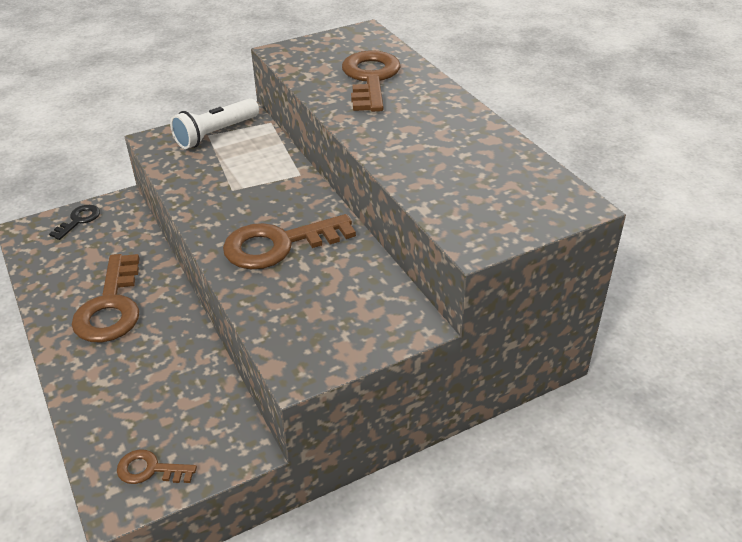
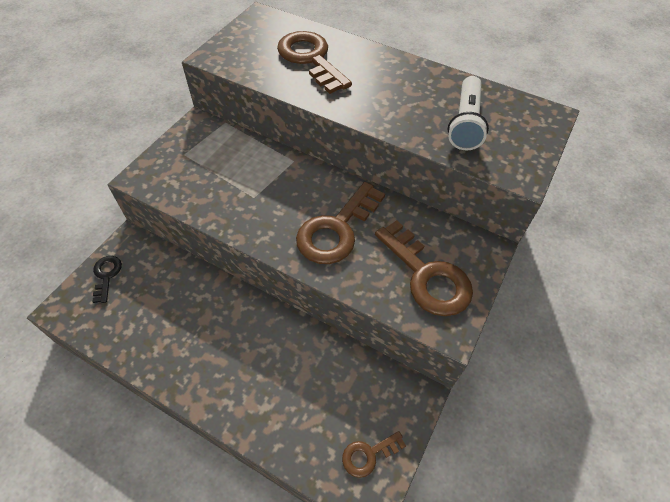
camera: 35 degrees left, 15 degrees up
brown key [72,254,139,342] -> brown key moved to [375,220,473,316]
white flashlight [170,98,259,149] -> white flashlight moved to [447,76,489,150]

